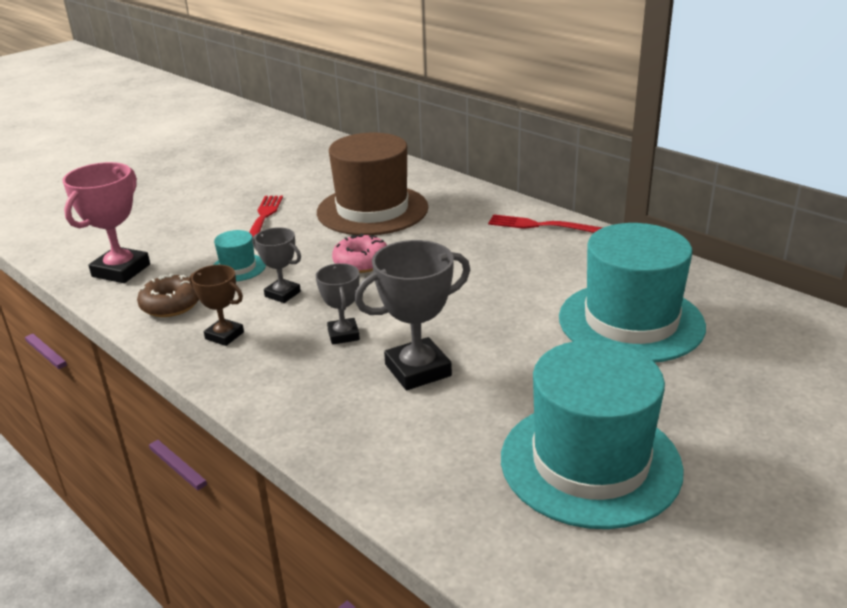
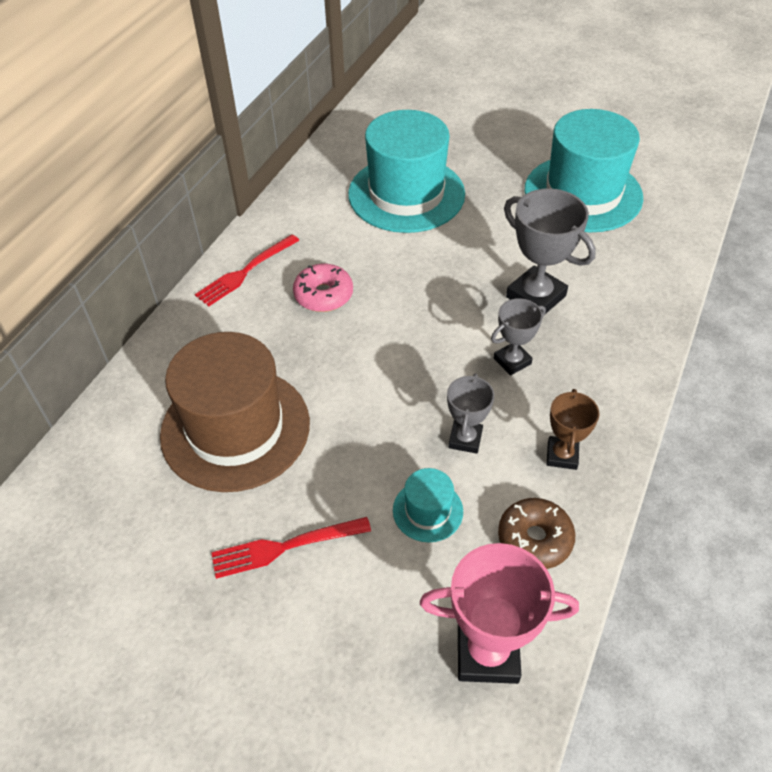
camera: 110 degrees left, 20 degrees up
pink donut [332,233,387,273] -> pink donut moved to [293,264,353,312]
red fork [488,214,603,233] -> red fork turned 45 degrees clockwise [195,234,300,306]

